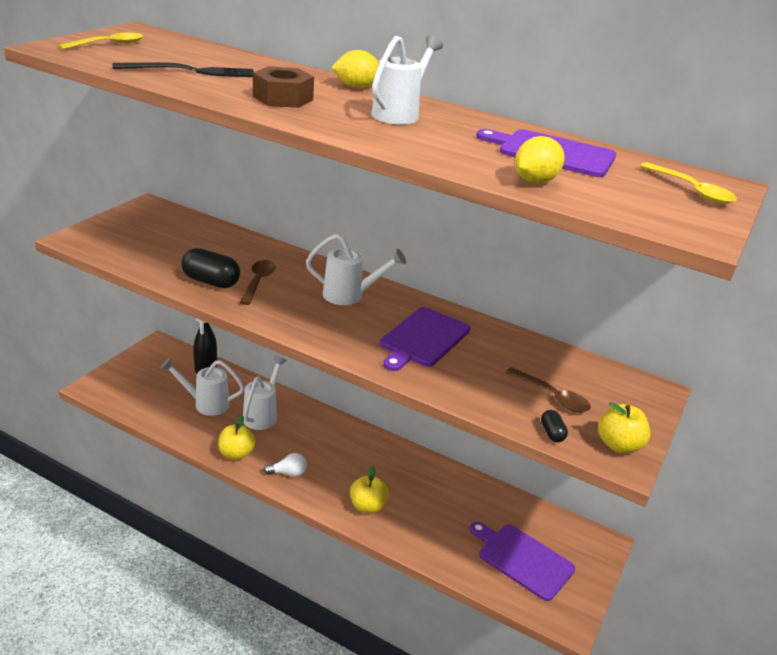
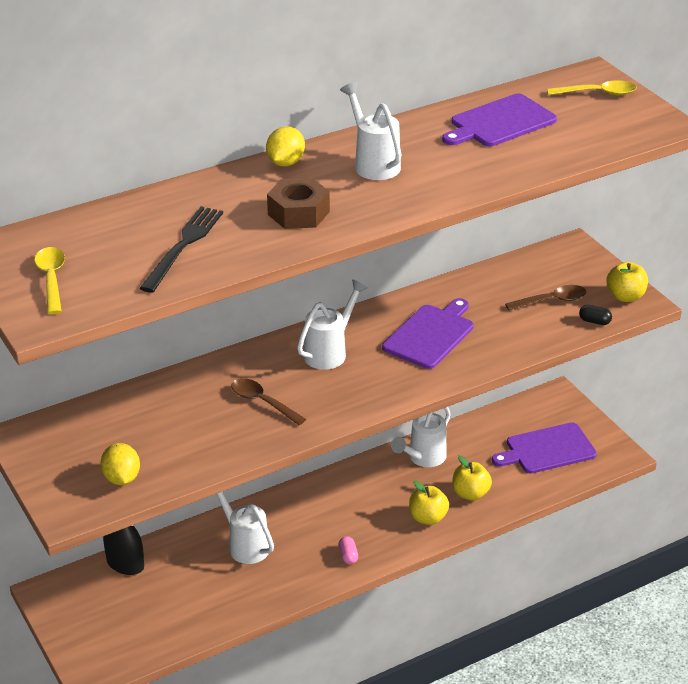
camera: 55 degrees left, 5 degrees up
white watering can [160,358,245,416] -> white watering can moved to [391,407,451,467]
black capsule [181,248,240,288] -> none
yellow apple [218,415,256,460] -> yellow apple moved to [452,456,492,501]
white light bulb [263,453,307,477] -> pink capsule [338,536,358,564]
purple cutting board [380,307,470,371] -> purple cutting board turned 120 degrees counterclockwise [382,298,474,369]
yellow lemon [515,136,565,184] -> yellow lemon moved to [100,443,140,485]

